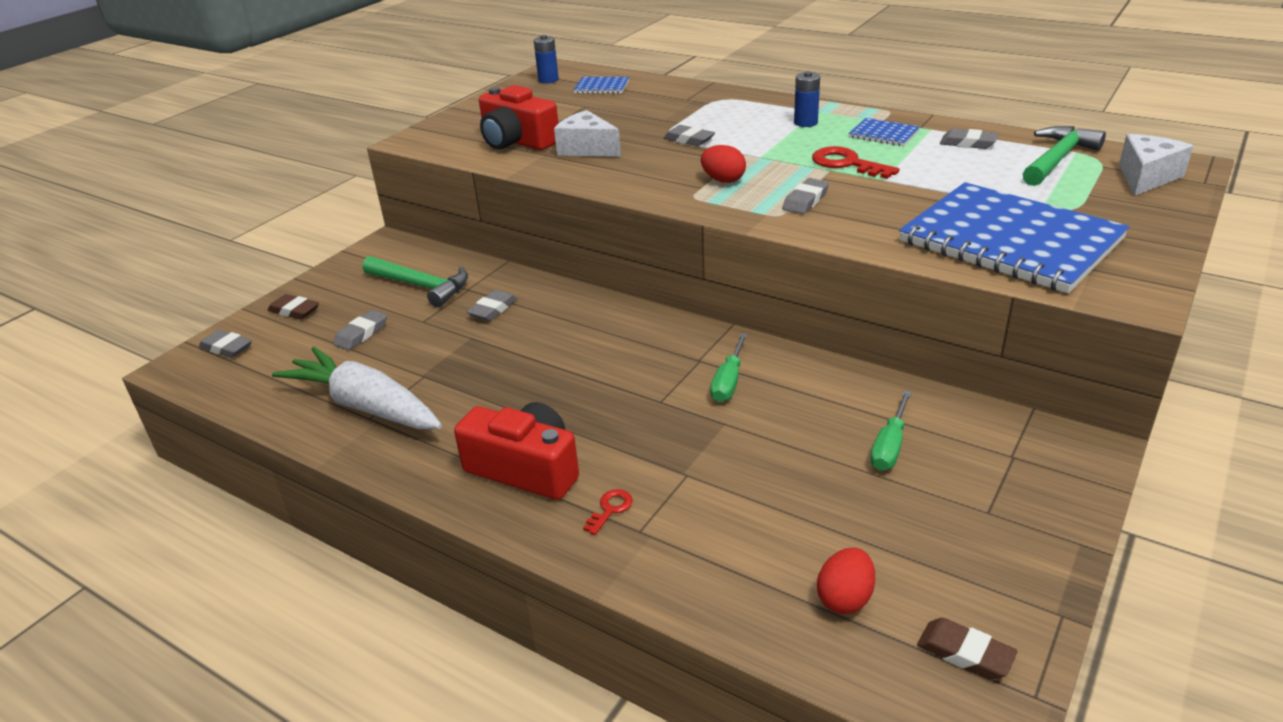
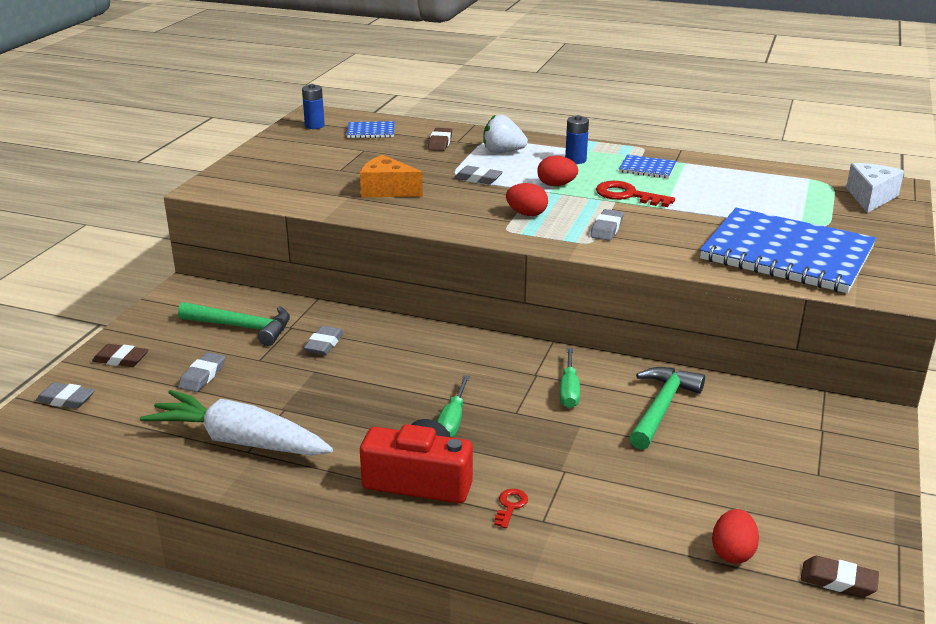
camera: 15 degrees left, 5 degrees down
red camera [479,85,558,150] -> none
white cheese [554,110,621,157] -> orange cheese [360,155,423,197]
green screwdriver [870,390,912,471] -> green screwdriver moved to [437,375,470,438]
grey eraser [940,128,999,149] -> none
green hammer [1023,126,1106,186] -> green hammer moved to [629,367,705,450]
none -> brown eraser [428,128,452,151]
none -> white strawberry [483,114,528,153]
none -> red egg [537,156,578,186]

